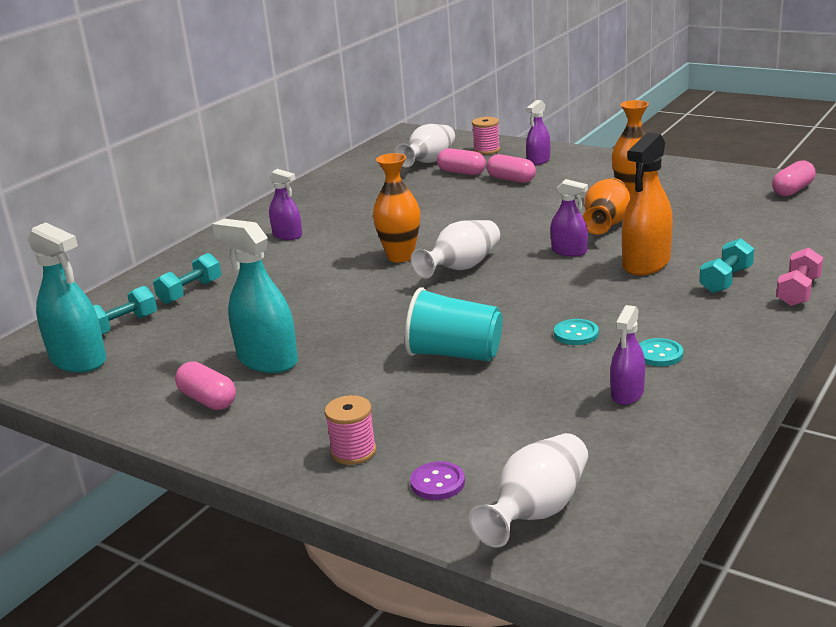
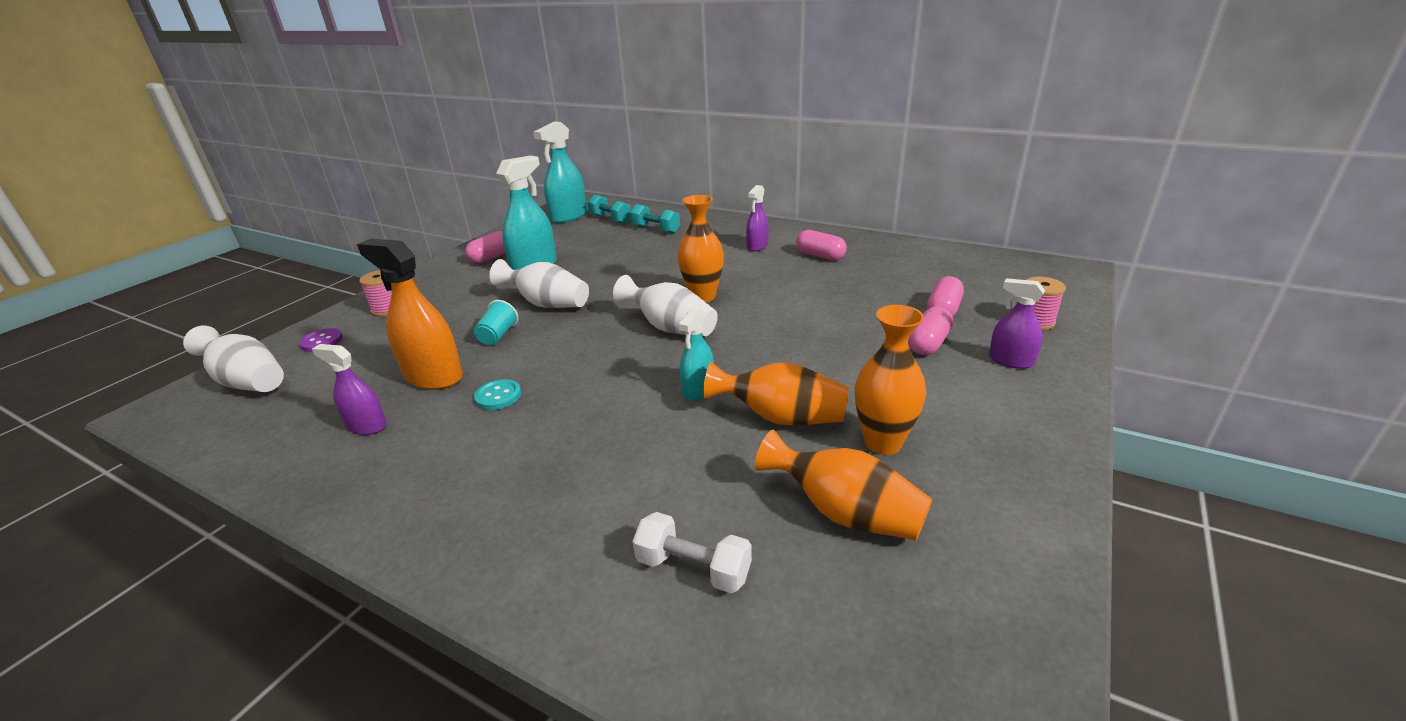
camera: 85 degrees right, 5 degrees up
white vase [394,124,455,168] -> white vase moved to [490,259,589,308]
turquoise cup [405,287,503,362] -> turquoise cup [473,300,518,345], size x0.55
purple spray bottle [550,179,588,257] -> turquoise spray bottle [678,308,714,401]
orange spray bottle [622,132,673,276] -> orange spray bottle moved to [357,239,463,390]
turquoise button [639,338,683,366] -> none
turquoise dumbbell [699,238,754,293] -> none
pink capsule [772,160,816,196] -> pink capsule moved to [796,230,847,261]
pink dumbbell [776,248,823,306] -> none
none -> white dumbbell [633,512,752,593]
none -> orange vase [755,430,932,540]

